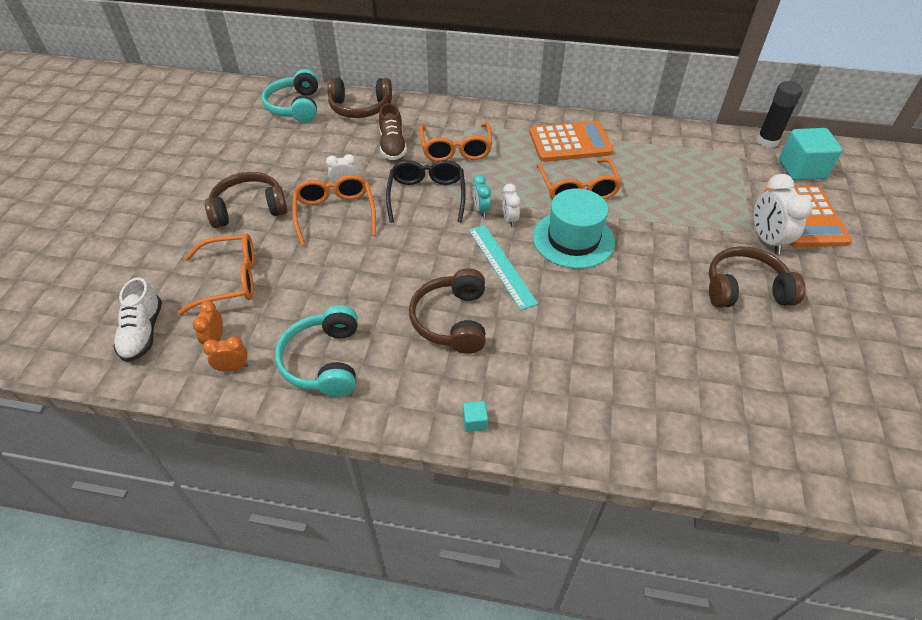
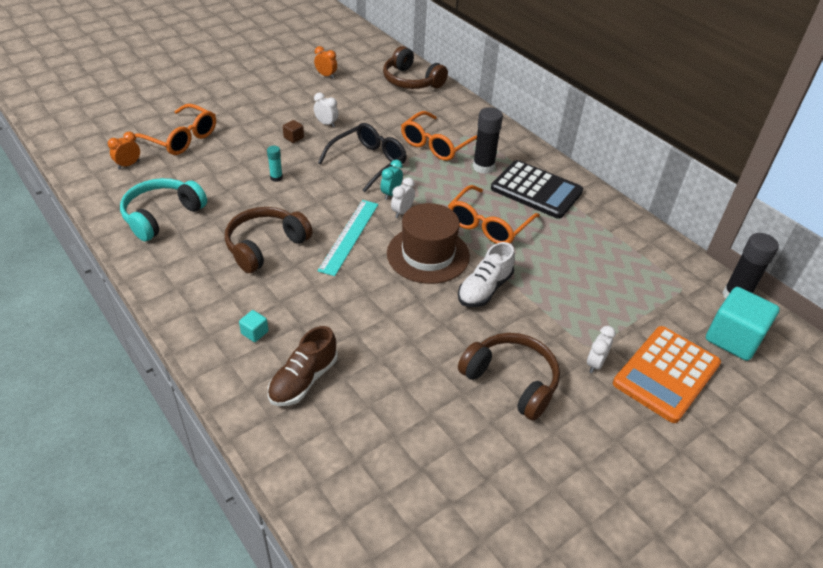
camera: 40 degrees right, 5 degrees down
white shoe [113,277,162,362] -> white shoe moved to [458,242,515,307]
orange clock [203,336,248,372] -> orange clock moved to [314,46,337,79]
brown headphones [205,172,287,228] -> none
turquoise headphones [262,69,318,123] -> none
orange glasses [292,175,376,246] -> brown cube [283,120,304,143]
brown shoe [379,103,407,160] -> brown shoe moved to [268,326,338,406]
turquoise cube [463,401,488,432] -> turquoise cube moved to [239,310,269,342]
orange calculator [530,121,614,162] -> black calculator [491,160,583,219]
turquoise hat [533,188,615,269] -> brown hat [387,203,470,284]
white clock [754,174,813,254] -> white clock [587,326,616,373], size x0.56
none -> turquoise glue stick [267,146,283,182]
none -> black glue stick [473,107,503,174]

